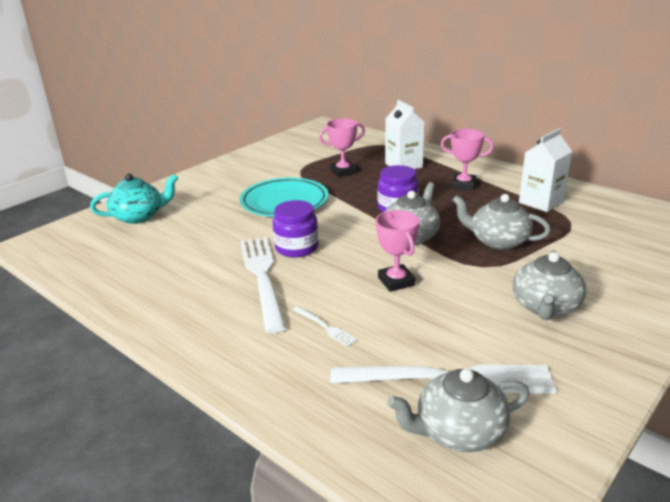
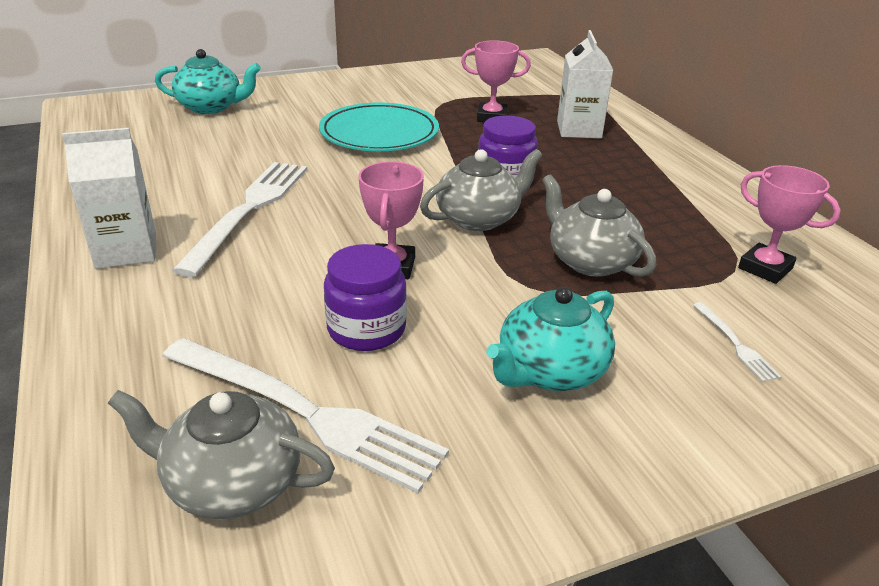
camera: 25 degrees right, 5 degrees up
purple jar [273,200,318,257] -> purple jar moved to [324,244,407,351]
white fork [293,306,358,347] -> white fork moved to [693,302,782,382]
pink trophy [441,129,494,190] -> pink trophy moved to [738,165,841,284]
grey teapot [513,250,587,320] -> turquoise teapot [486,287,615,391]
white carton [519,128,572,212] -> white carton moved to [62,128,156,269]

